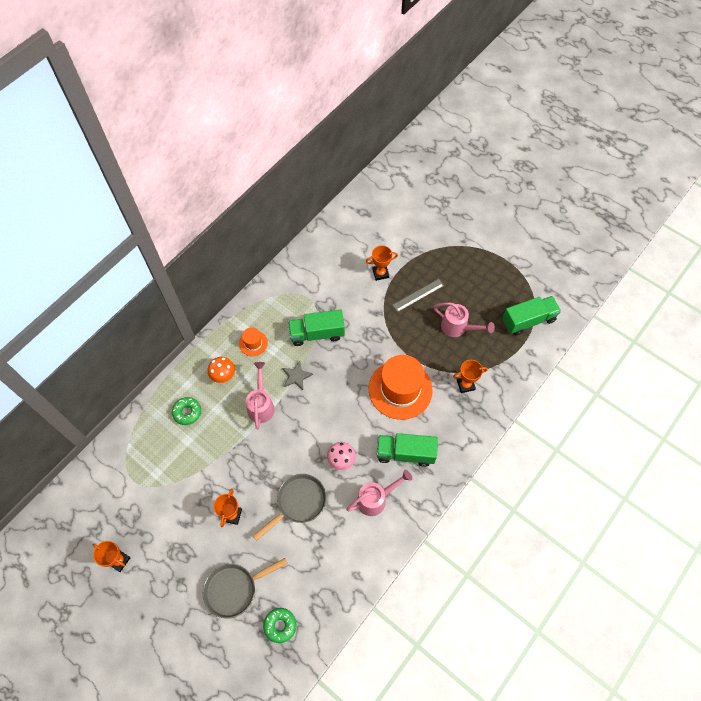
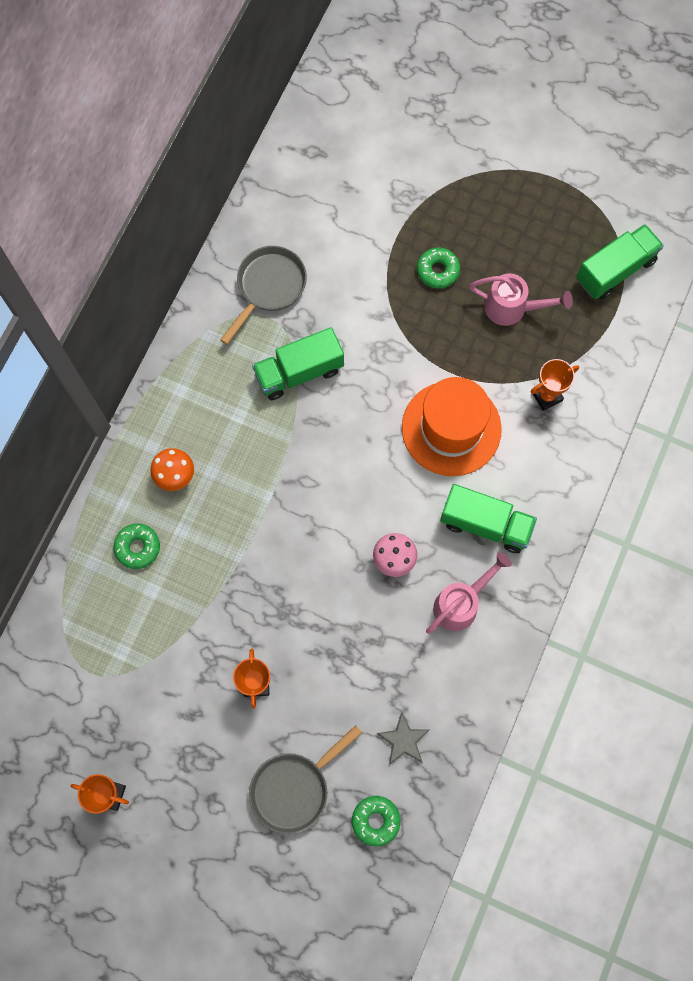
camera: 15 degrees left, 10 degrees up
orange hat [239,327,268,356] -> none
pink watering can [246,362,275,429] -> none
grey pan [253,474,327,541] -> grey pan moved to [220,246,307,345]
grey star [282,361,313,390] -> grey star moved to [376,712,430,765]
orange trophy [366,245,398,281] -> none
green truck [377,433,438,467] -> green truck turned 150 degrees counterclockwise [440,484,537,553]
grey ruler [393,279,444,312] -> green donut [417,248,460,289]

